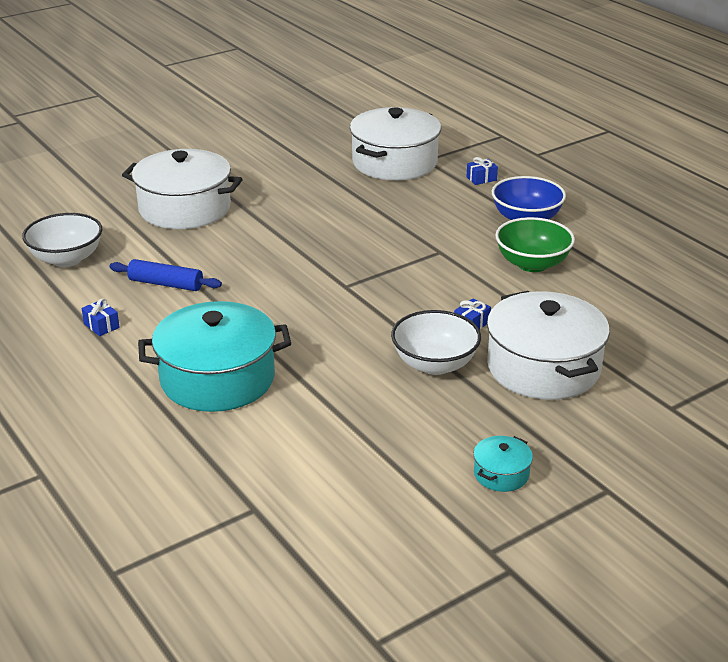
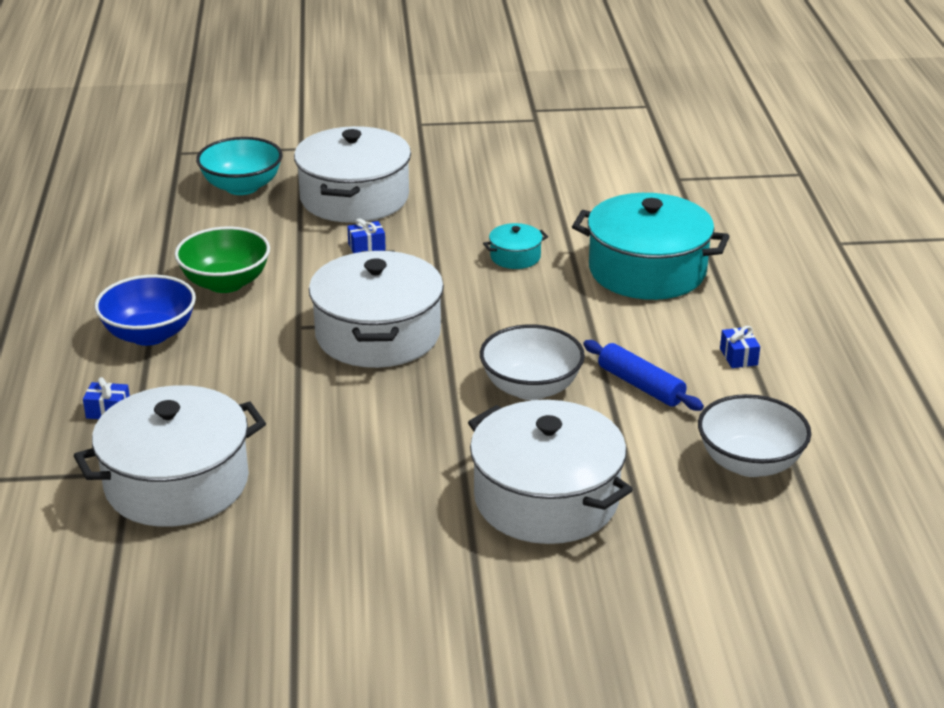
camera: 150 degrees left, 0 degrees up
white bowl [391,310,481,375] -> white bowl moved to [480,325,585,400]
turquoise pot [473,436,533,492] -> turquoise pot moved to [483,223,548,269]
none -> turquoise bowl [196,137,282,195]
none -> white pot [309,251,444,368]

